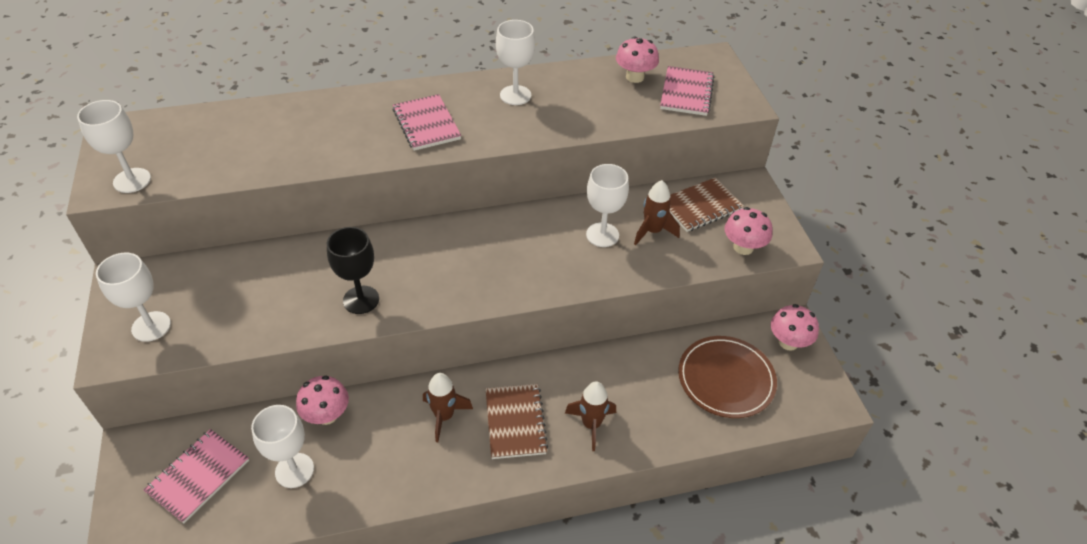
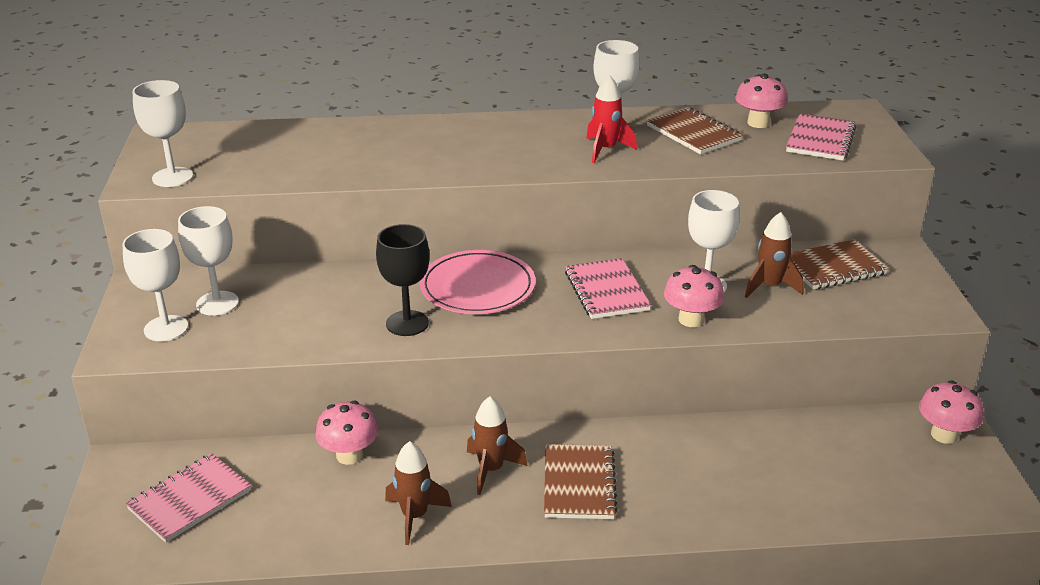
camera: 10 degrees right, 15 degrees down
white goblet [251,405,314,488] -> white goblet moved to [178,206,239,316]
pink notebook [393,94,461,151] -> pink notebook moved to [565,258,651,319]
brown rocket [565,381,616,451] -> brown rocket moved to [385,441,452,545]
brown plate [678,336,777,418] -> none
pink mushroom [725,207,773,255] -> pink mushroom moved to [664,265,724,327]
none -> pink plate [420,250,535,314]
none -> red rocket [586,75,637,163]
none -> brown notebook [646,107,743,154]

